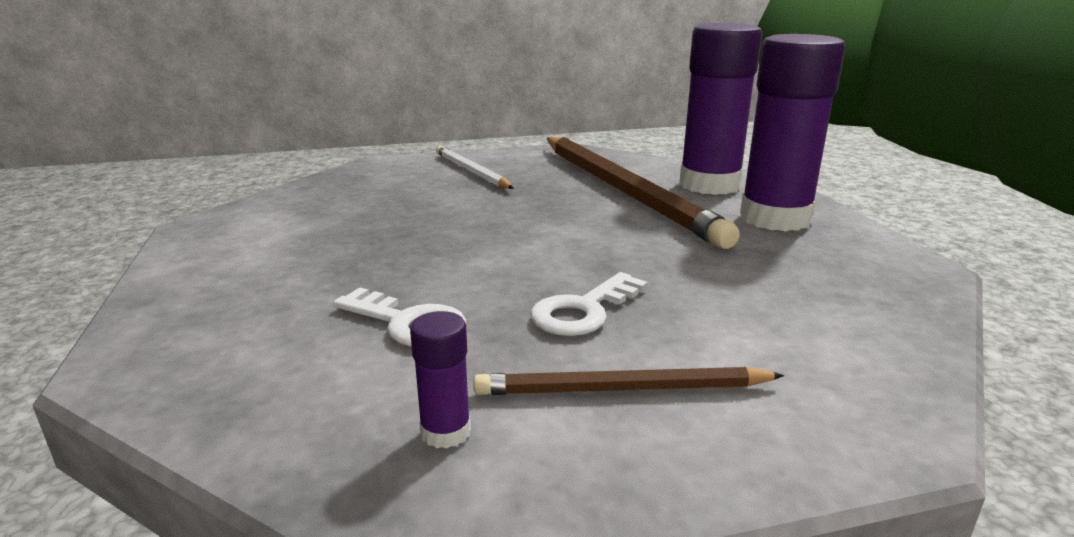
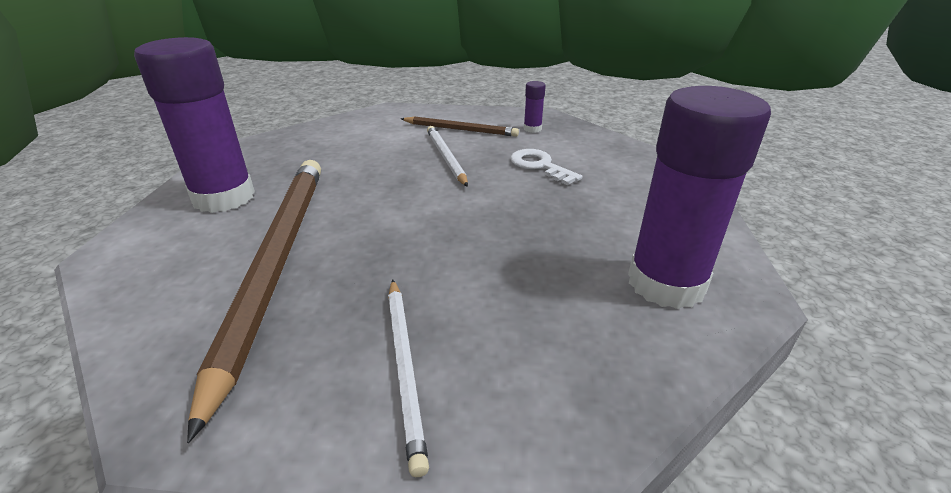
camera: 160 degrees left, 10 degrees up
white key [530,272,648,336] -> white pencil [427,126,468,187]
purple glue stick [679,23,763,195] -> purple glue stick moved to [628,86,771,309]

